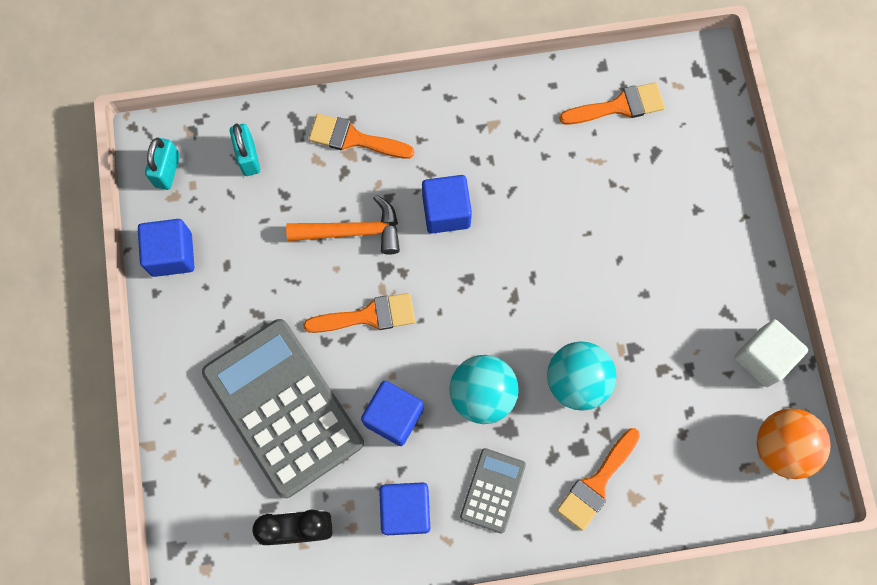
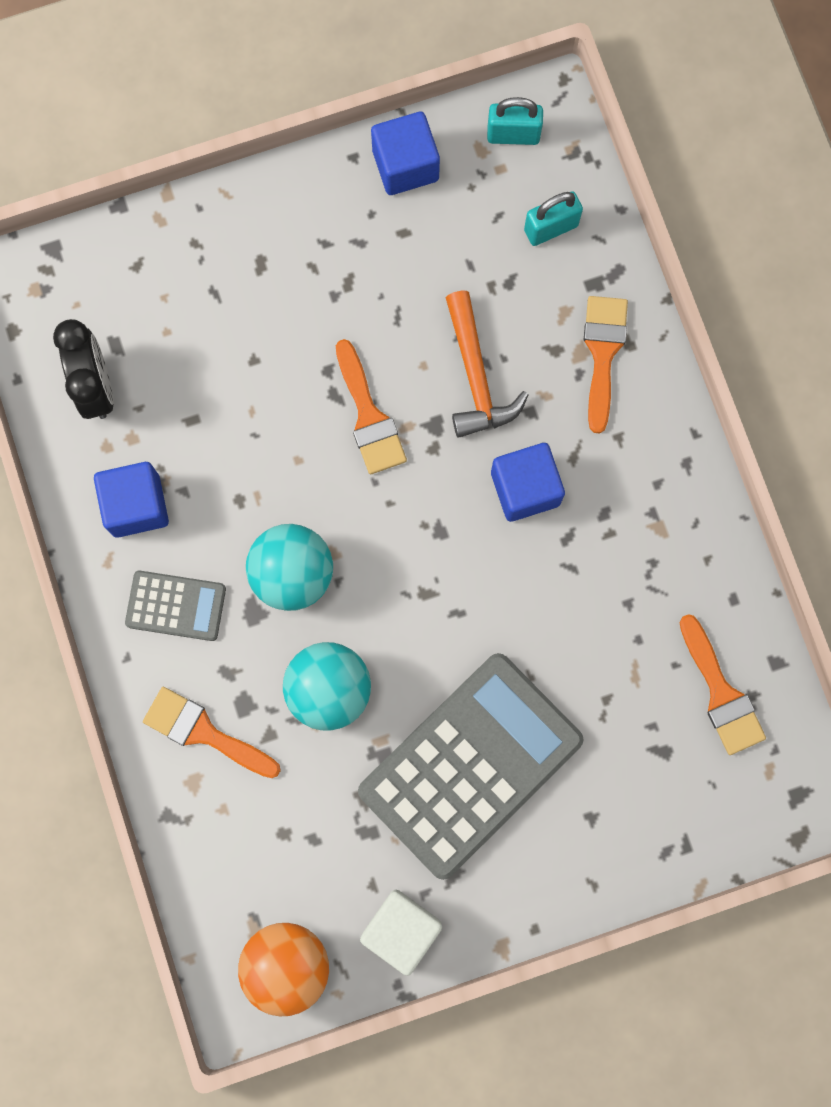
camera: 80 degrees right, 5 degrees up
grey calculator [202,319,364,498] -> grey calculator moved to [358,653,584,880]
blue cube [361,381,424,446] -> none

